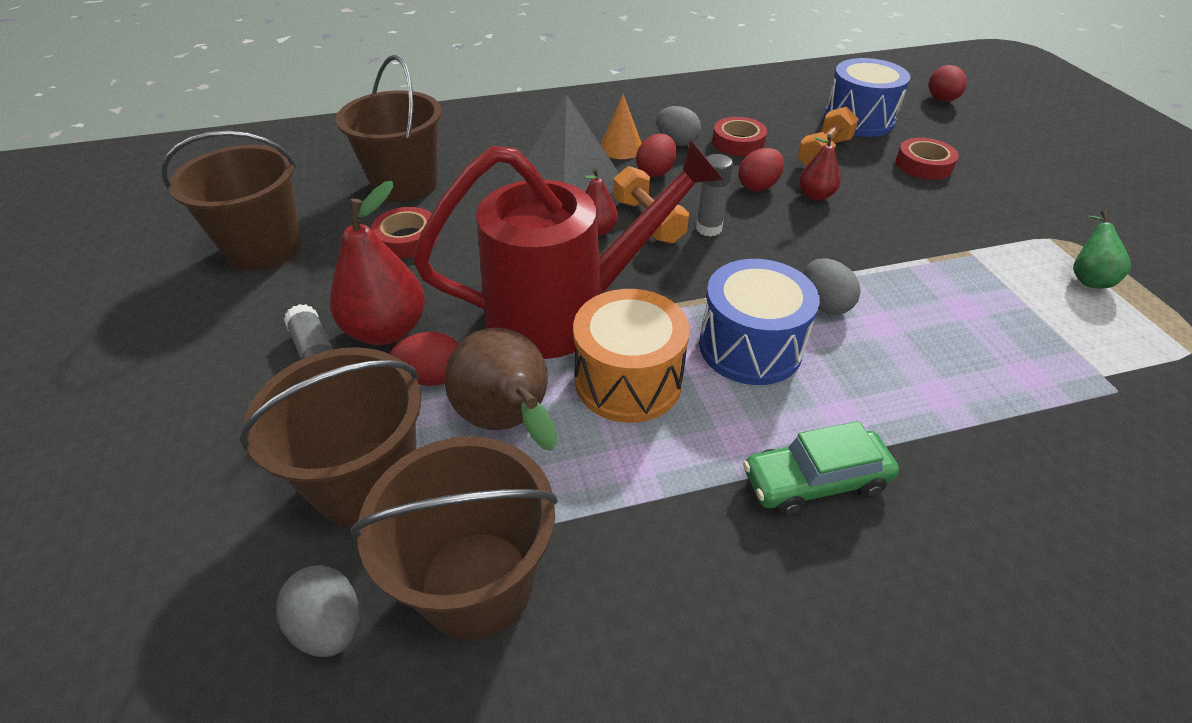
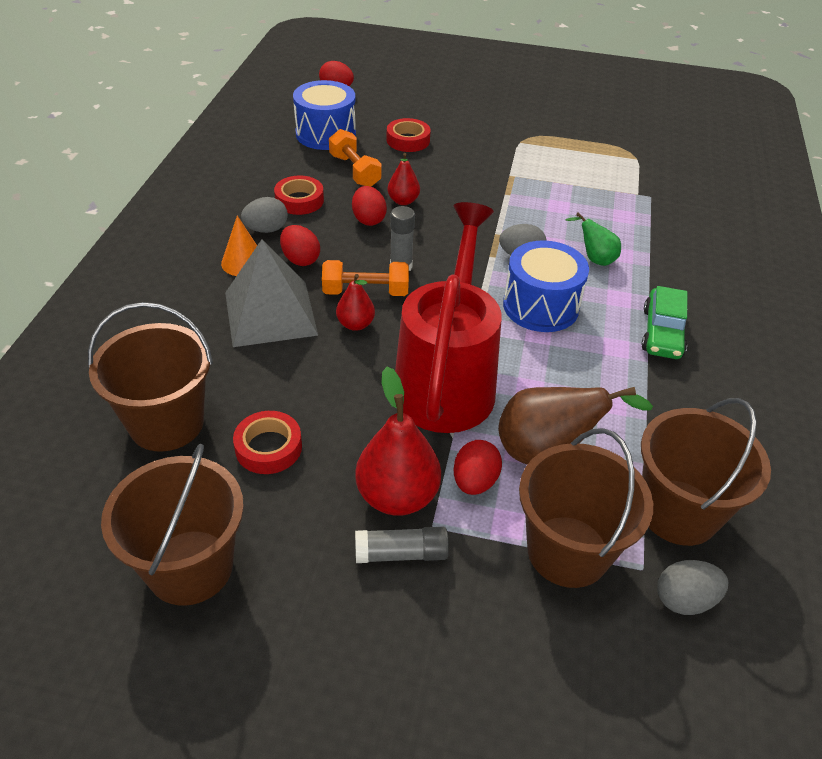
camera: 65 degrees left, 0 degrees up
orange drum [573,289,690,423] -> none
green pear [1073,210,1131,288] -> green pear moved to [565,213,621,266]

